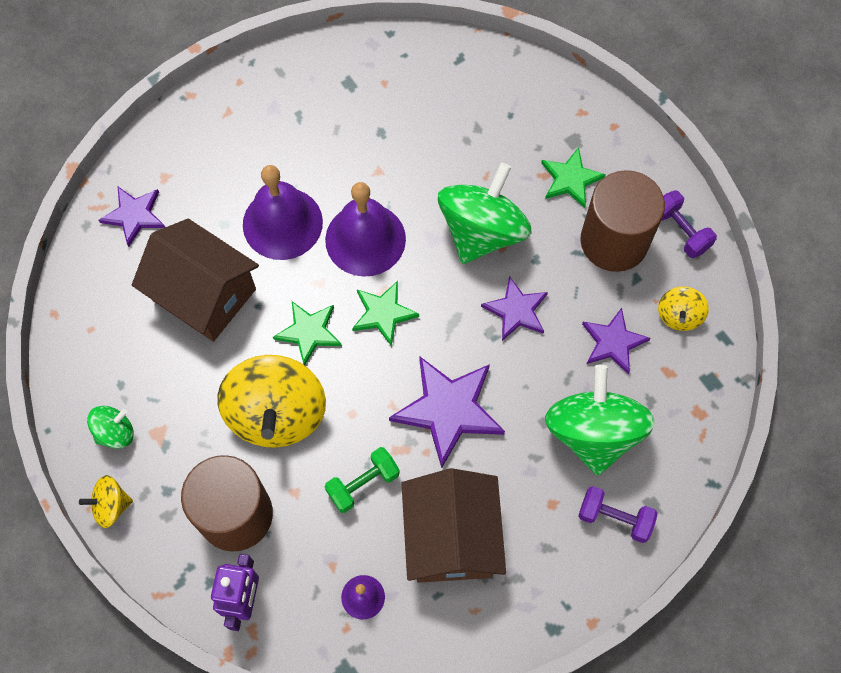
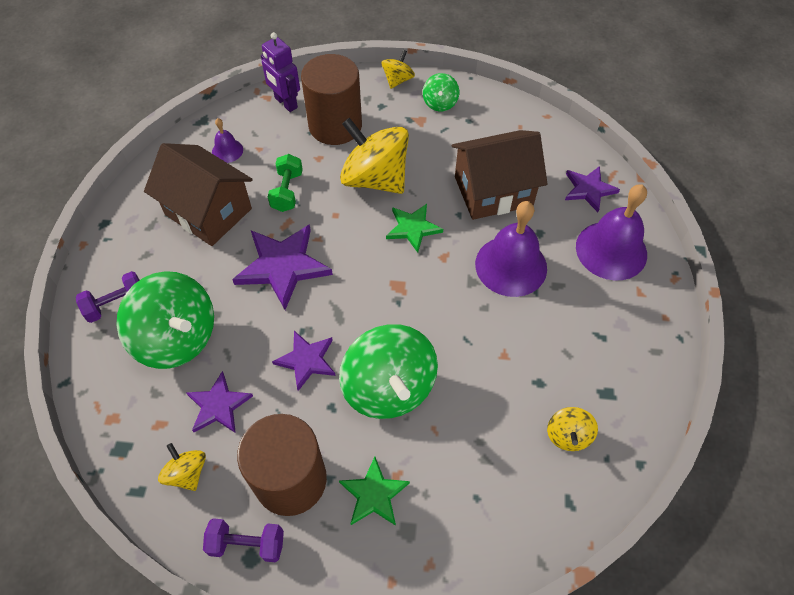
camera: 130 degrees right, 10 degrees down
purple bell [325,182,406,277] -> purple bell moved to [576,184,647,281]
green star [352,281,419,346] -> none
none -> yellow spinning top [547,407,598,451]

